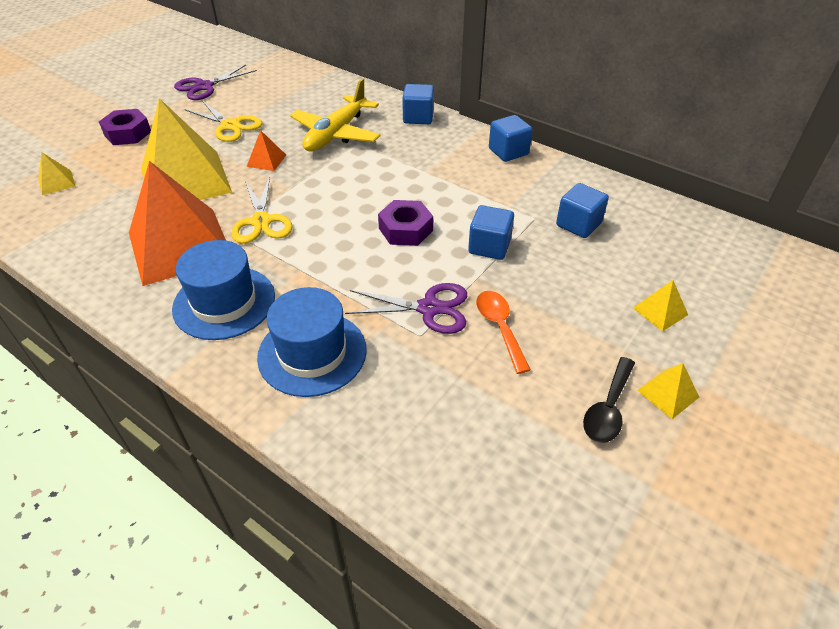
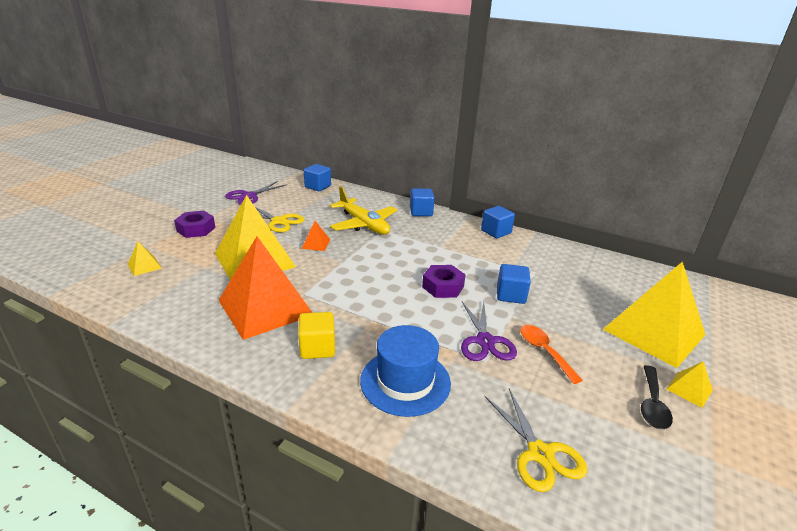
camera: 10 degrees left, 15 degrees down
blue hat [172,240,275,340] -> yellow cube [298,312,335,359]
yellow scissors [231,177,293,244] -> yellow scissors moved to [484,389,587,492]
yellow plane [290,78,381,151] -> yellow plane turned 60 degrees counterclockwise [330,186,397,235]
purple scissors [345,283,467,334] -> purple scissors turned 90 degrees clockwise [461,302,517,361]
blue cube [556,183,609,238] -> blue cube moved to [304,164,331,191]
yellow pyramid [633,280,688,331] -> yellow pyramid [603,261,705,368], size x2.50

